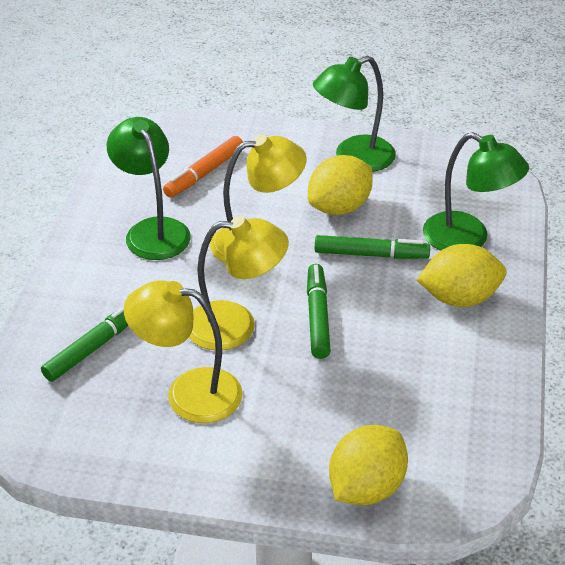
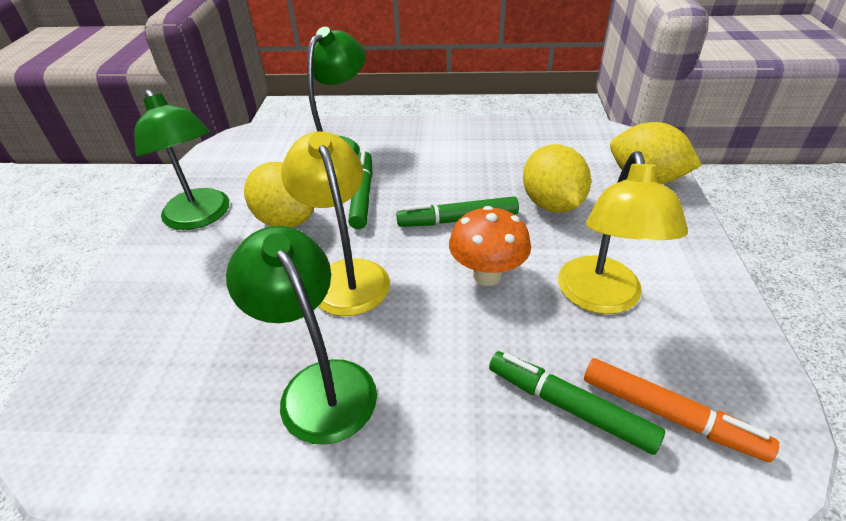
camera: 95 degrees left, 0 degrees up
green lamp [107,117,191,260] -> green lamp turned 90 degrees clockwise [226,226,377,445]
orange marker [163,136,243,198] -> orange marker moved to [584,358,779,462]
yellow lamp [189,216,289,350] -> orange mushroom [449,206,531,286]
yellow lemon [417,244,507,307] -> yellow lemon moved to [523,144,591,213]

